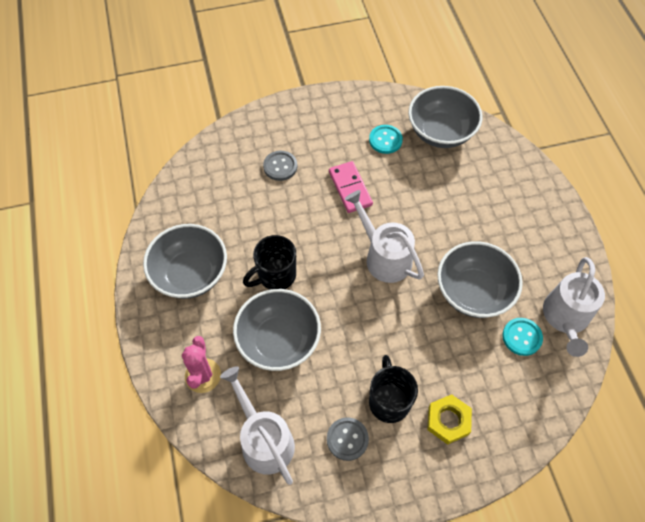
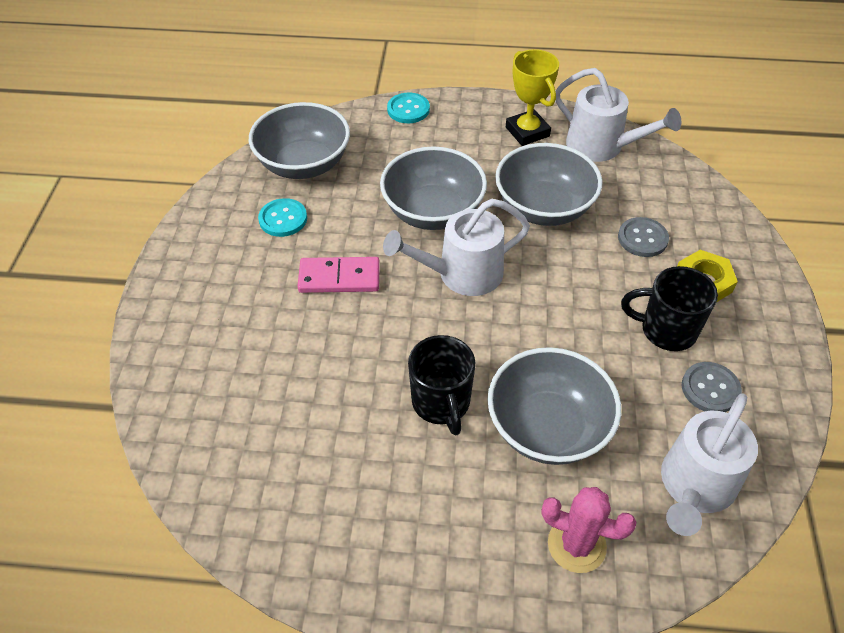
camera: 70 degrees left, 10 degrees down
grey bowl [143,224,227,299] -> grey bowl moved to [380,146,487,230]
white watering can [220,366,295,485] -> white watering can turned 45 degrees counterclockwise [661,393,758,536]
grey button [263,151,297,181] -> grey button moved to [618,217,669,257]
turquoise button [502,318,543,356] -> turquoise button moved to [387,93,430,123]
none -> yellow trophy [506,49,559,146]

